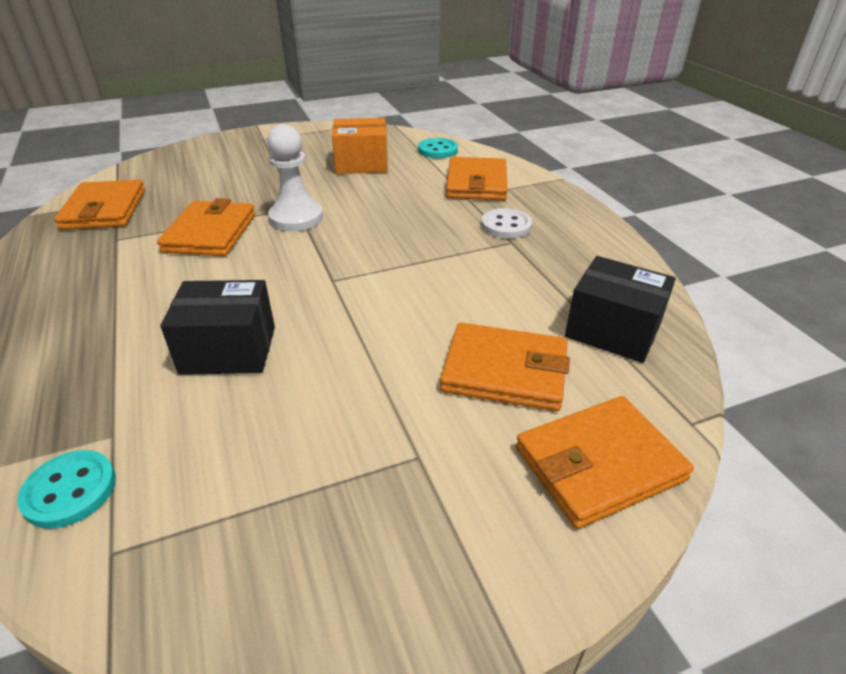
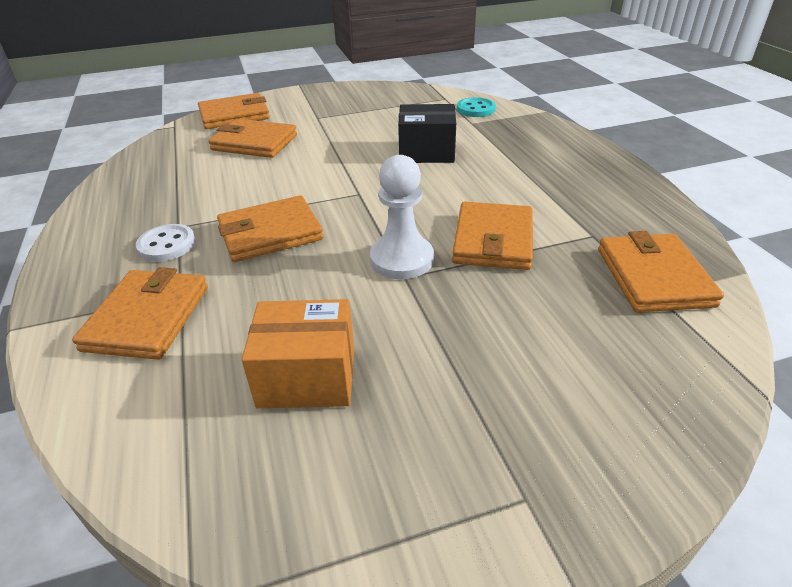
camera: 175 degrees left, 0 degrees up
turquoise button [418,138,458,158] -> none
black box [565,256,676,363] -> none
none -> orange wallet [217,195,323,262]

